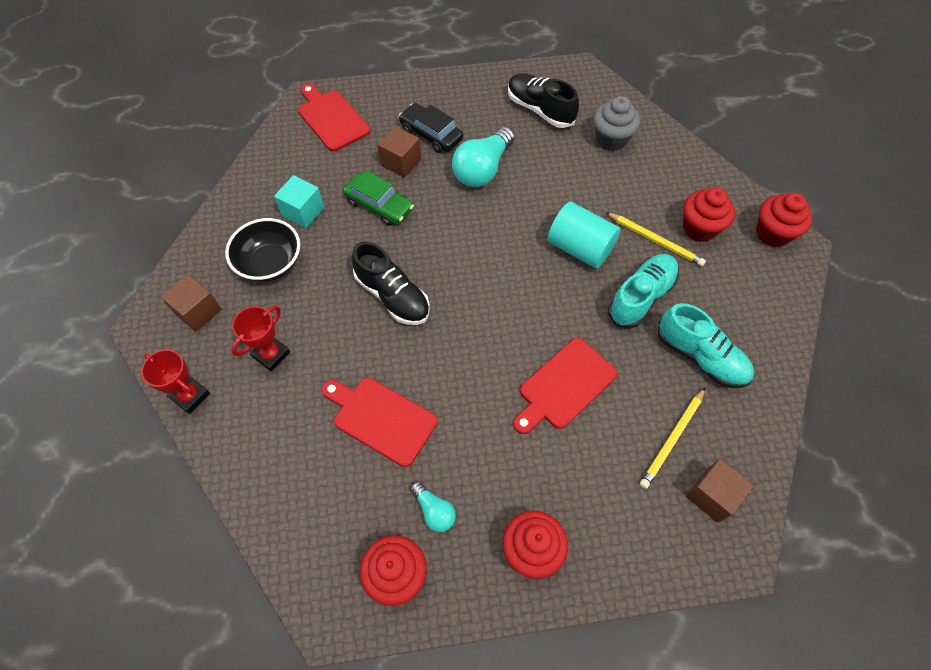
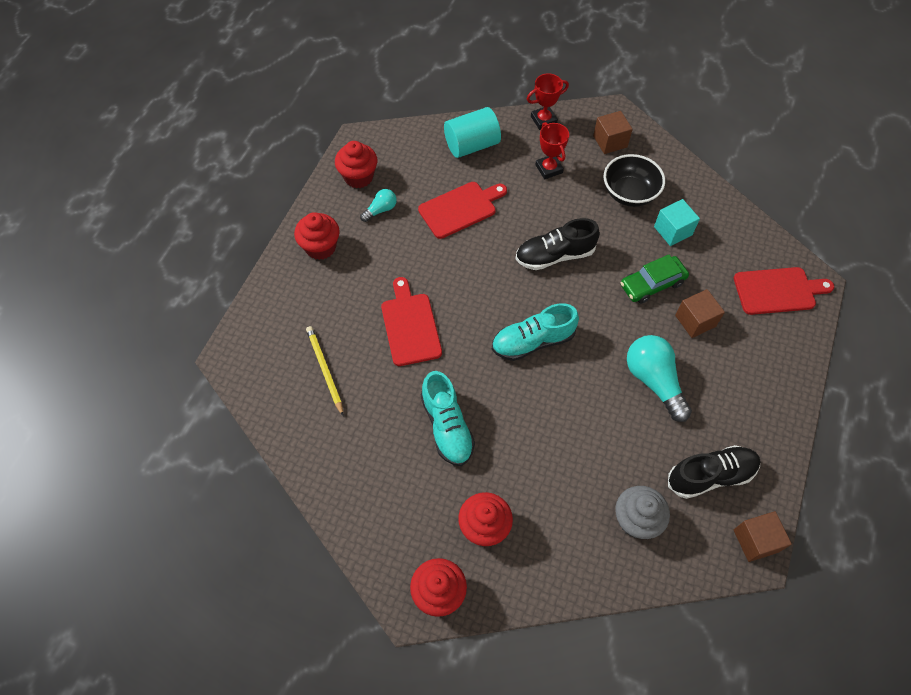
camera: 120 degrees right, 0 degrees up
black car [399,103,463,153] -> none
turquoise light bulb [410,481,456,532] -> turquoise light bulb turned 150 degrees clockwise [360,189,397,222]
turquoise cylinder [548,202,621,269] -> turquoise cylinder moved to [444,107,501,158]
yellow pencil [606,212,706,266] -> none
turquoise shoe [658,303,754,388] -> turquoise shoe moved to [492,303,579,361]
brown cube [686,459,754,523] -> brown cube moved to [734,511,792,562]

